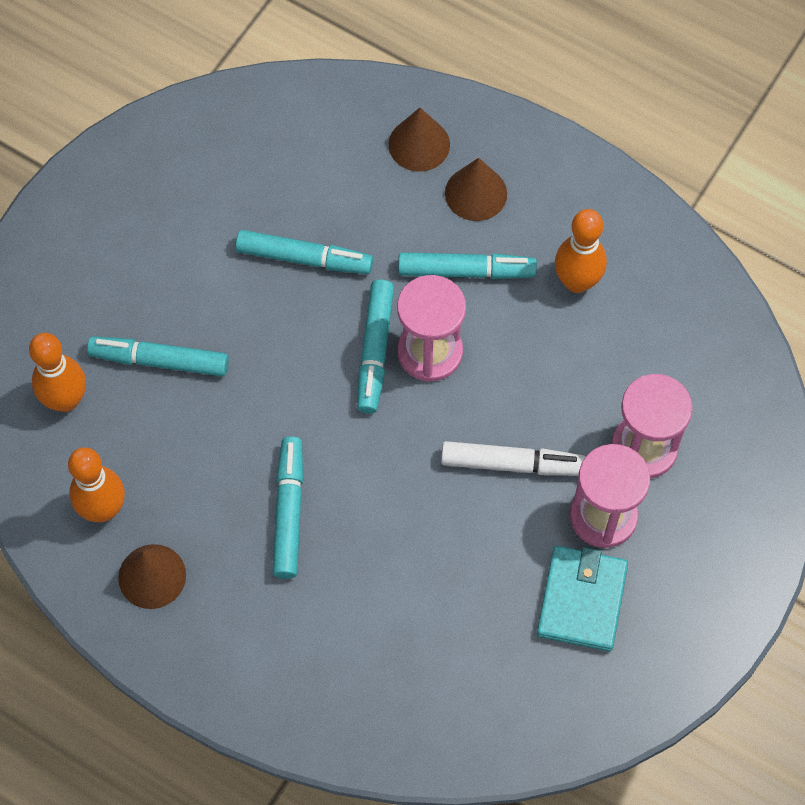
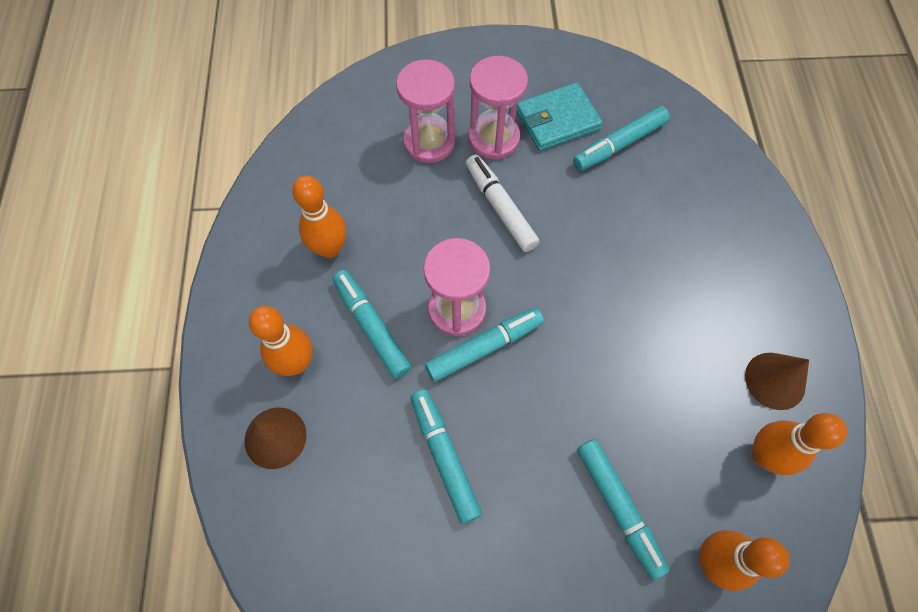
camera: 125 degrees left, 0 degrees up
turquoise marker [273,436,303,579] -> turquoise marker moved to [573,106,670,171]
brown cone [445,158,507,221] -> orange bowling pin [249,306,313,376]

